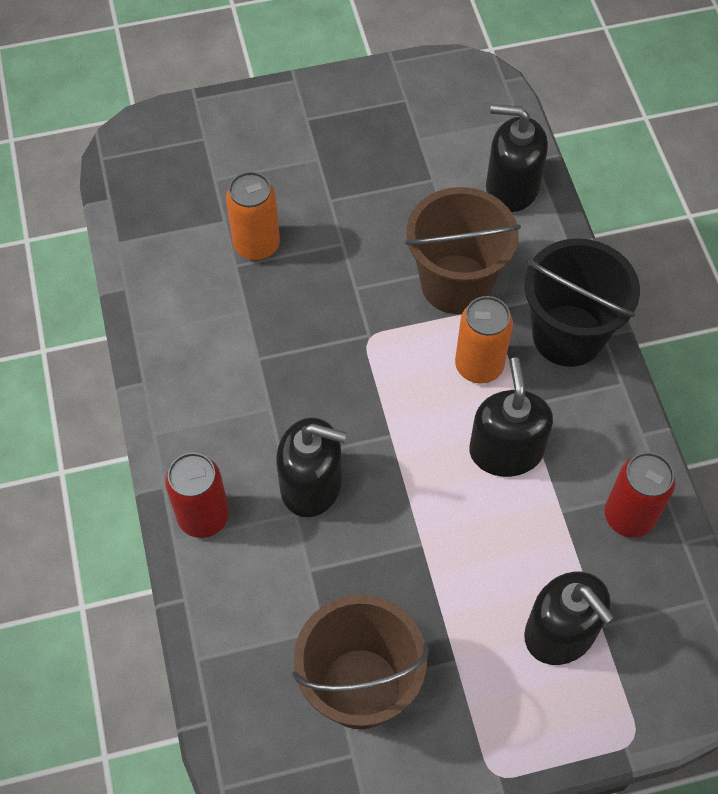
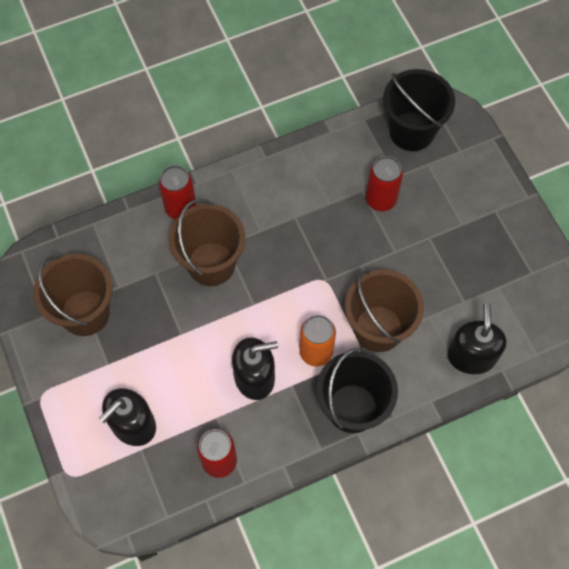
camera: 80 degrees right, 5 degrees up
orange can [226,172,280,261] -> red can [366,156,403,211]
black soap dispenser [276,417,347,517] -> brown bucket [169,199,245,286]
none -> black bucket [383,69,455,151]

